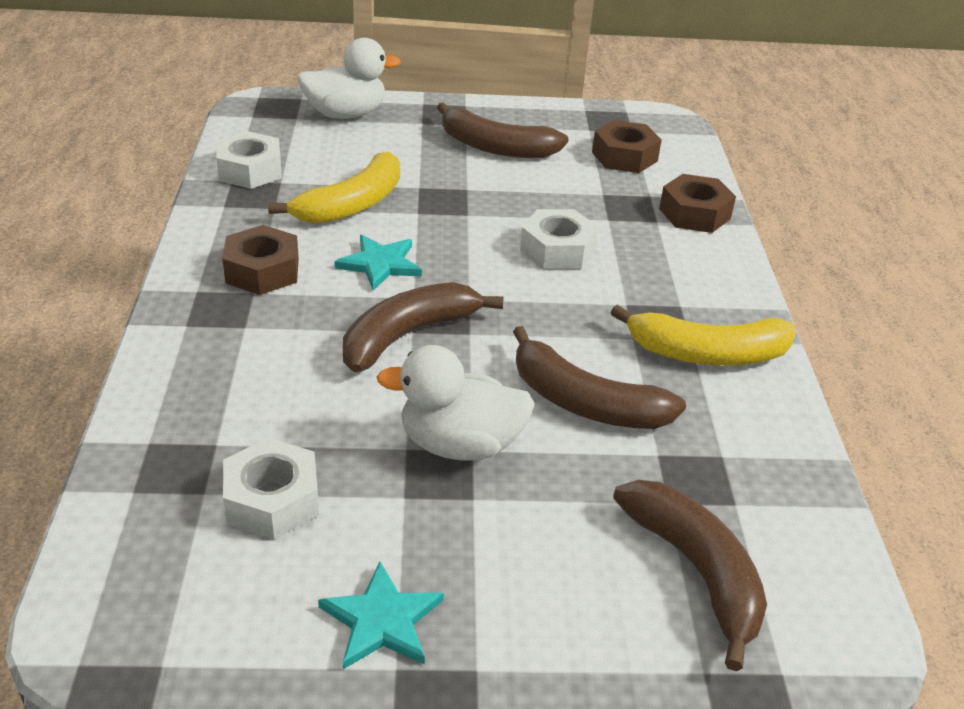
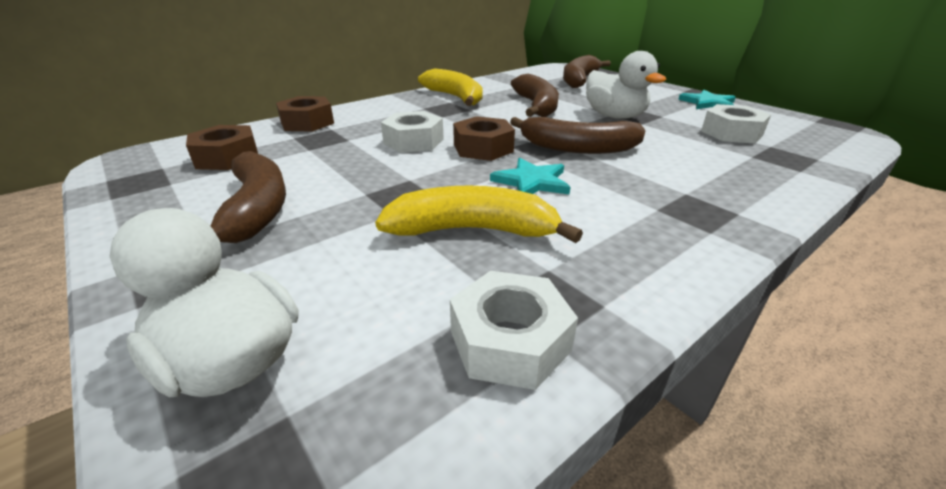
camera: 125 degrees left, 5 degrees down
brown nut [222,225,299,295] -> brown nut moved to [453,116,515,161]

